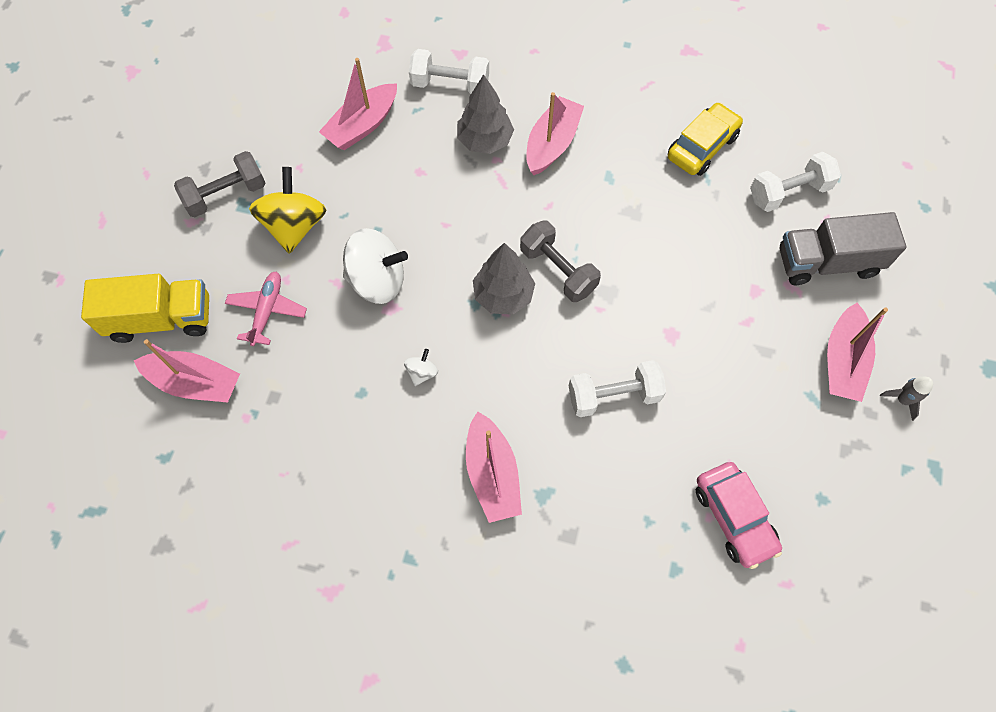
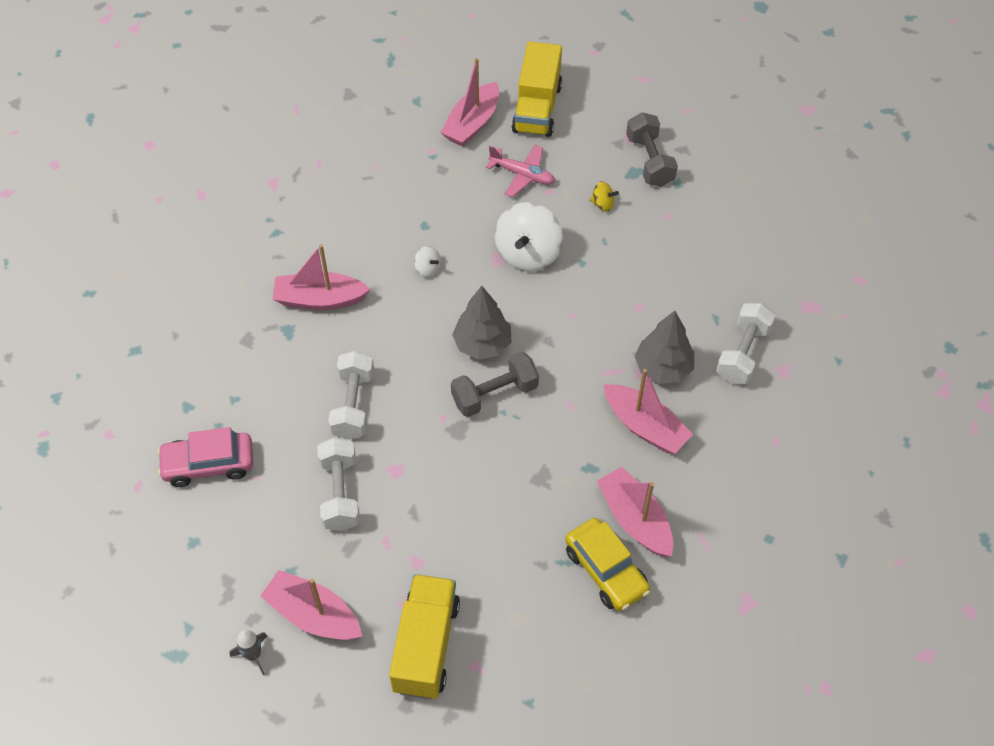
camera: 105 degrees right, 10 degrees down
yellow spinning top [249,167,326,254] -> yellow spinning top [590,181,619,212], size x0.45
pink boat [319,58,397,150] -> pink boat moved to [597,467,673,557]
white dumbbell [750,152,841,212] -> white dumbbell moved to [317,437,360,531]
grey truck [780,212,907,285] -> yellow truck [389,574,460,699]

